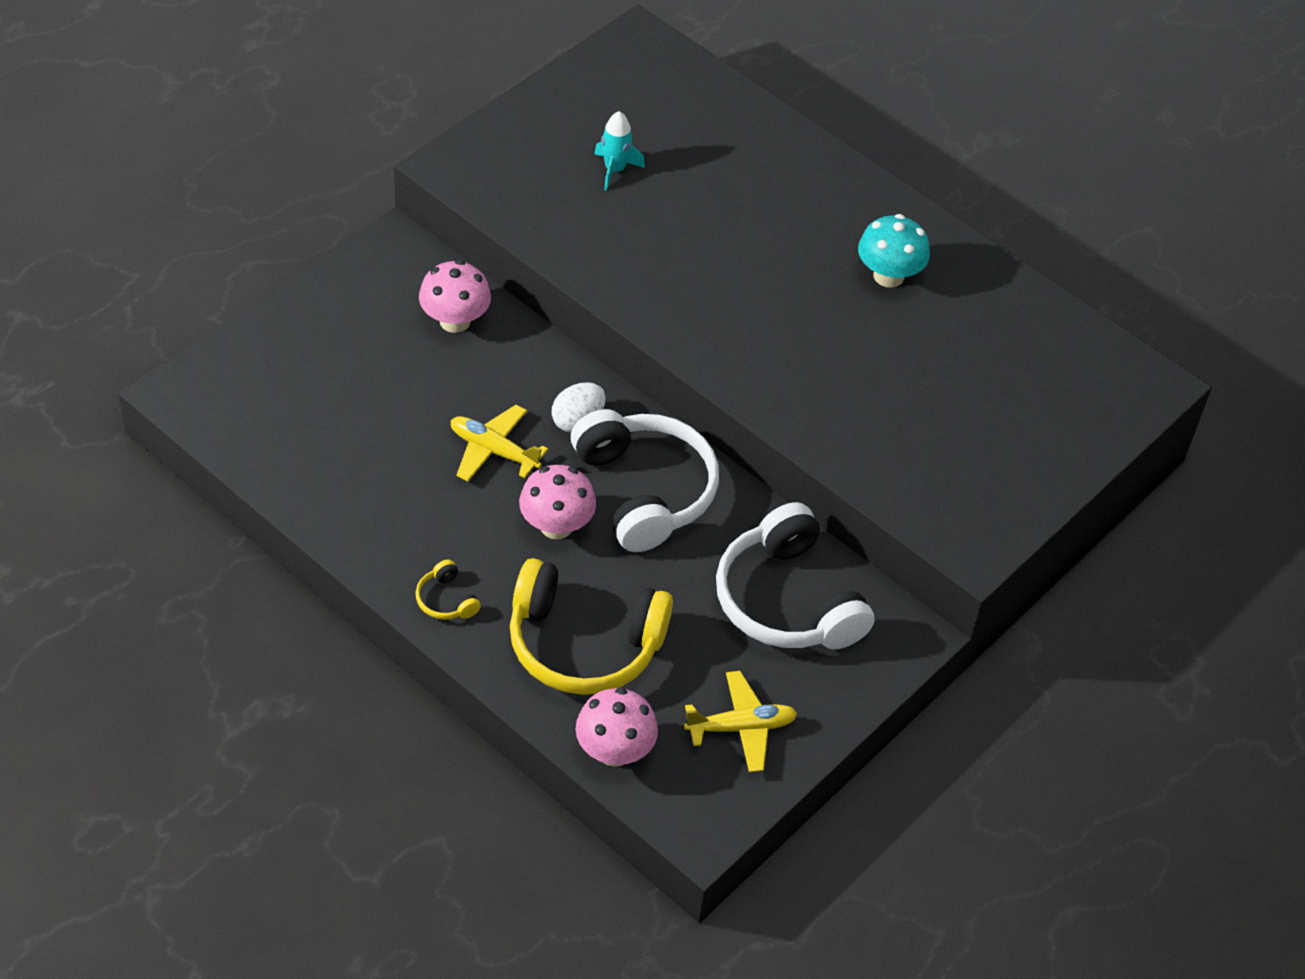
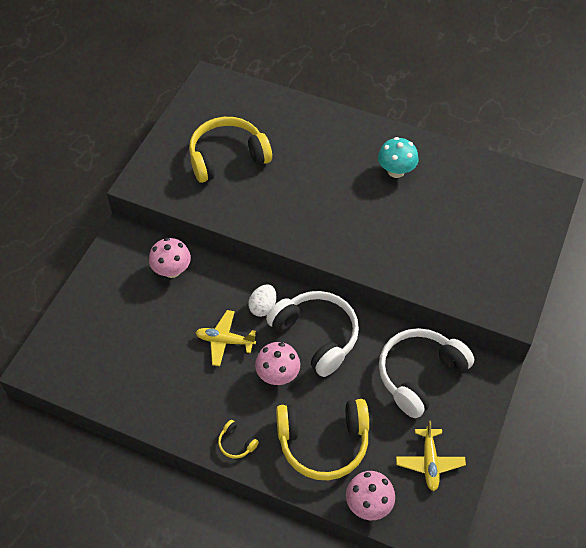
camera: 15 degrees left, 5 degrees up
turquoise rocket [594,111,645,191] -> yellow headphones [189,117,272,183]
yellow plane [684,671,797,772] -> yellow plane turned 120 degrees clockwise [396,421,466,491]
white headphones [716,502,874,650] -> white headphones turned 90 degrees clockwise [379,328,474,418]

